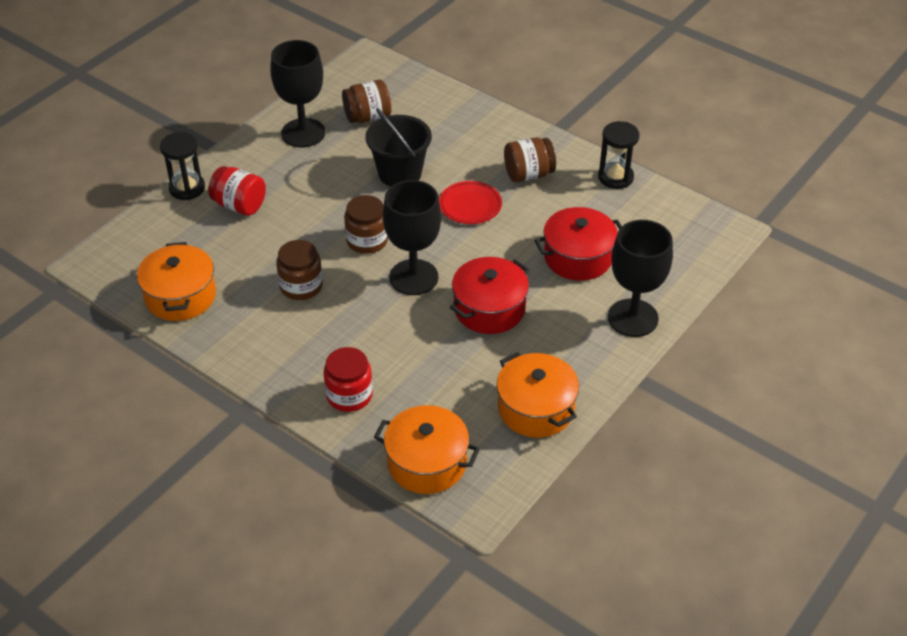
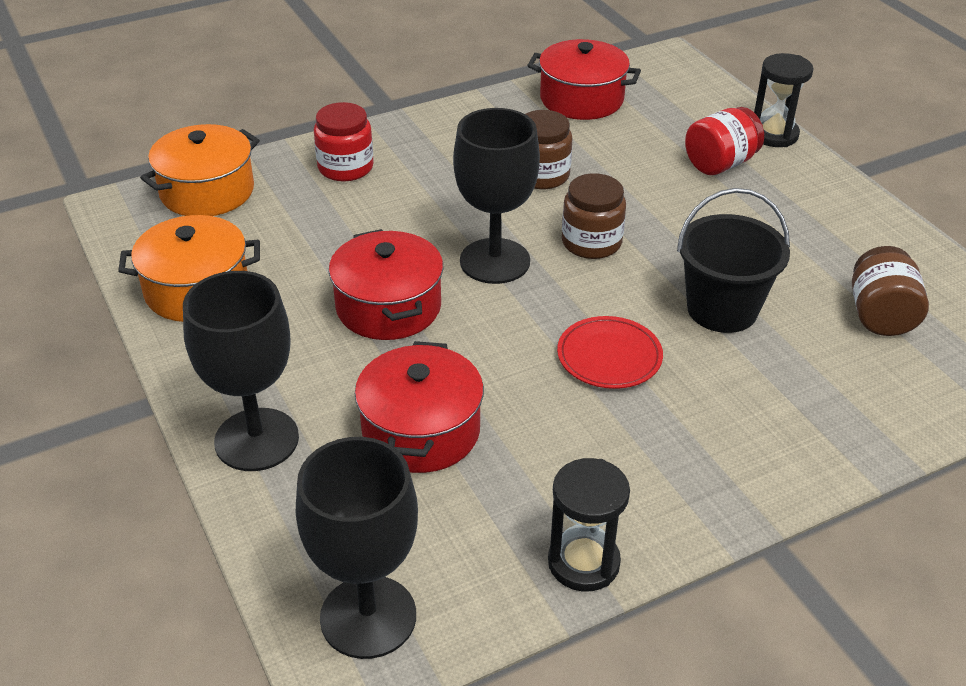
camera: 115 degrees right, 5 degrees down
orange pot [137,242,216,321] -> red pot [527,39,641,120]
black goblet [270,40,325,147] -> black goblet moved to [296,437,418,659]
brown jar [504,137,556,182] -> none

